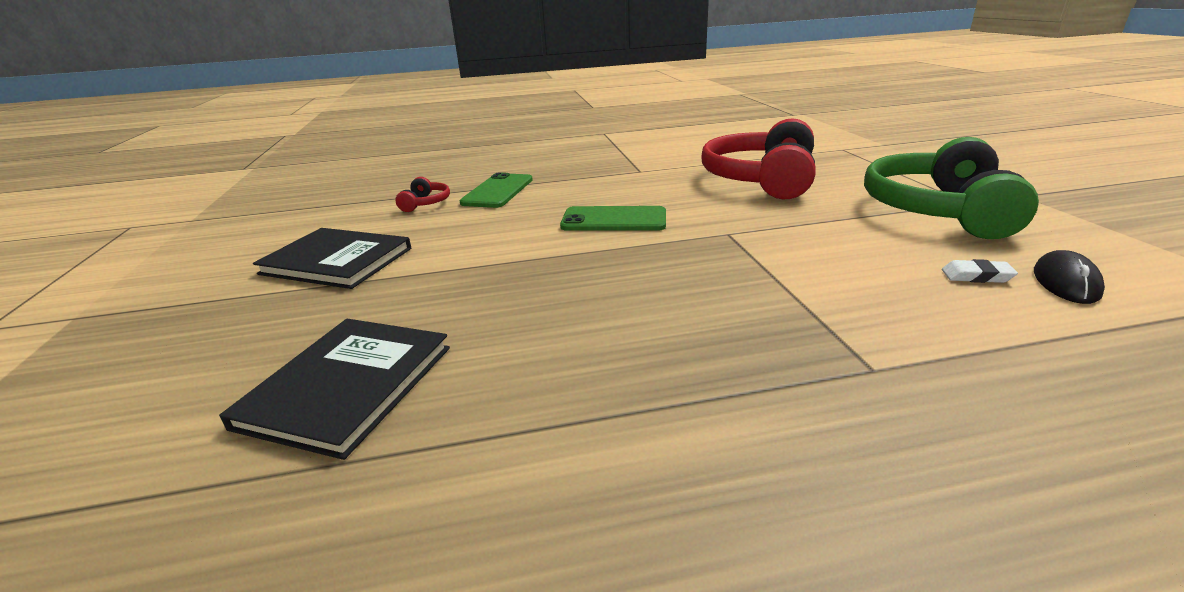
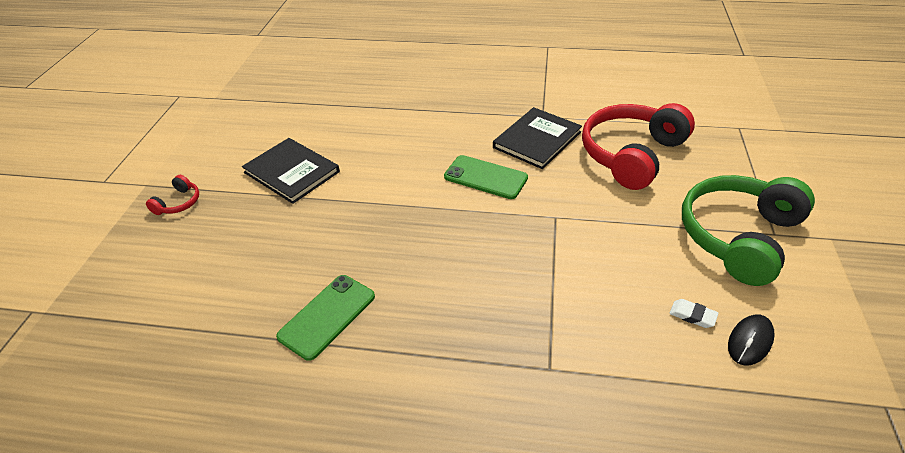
camera: 20 degrees right, 15 degrees up
black book [219,319,450,460] -> black book moved to [493,107,582,169]
red headphones [395,177,450,212] -> red headphones moved to [146,175,199,215]
green phone [460,172,533,208] -> green phone moved to [276,275,375,361]

